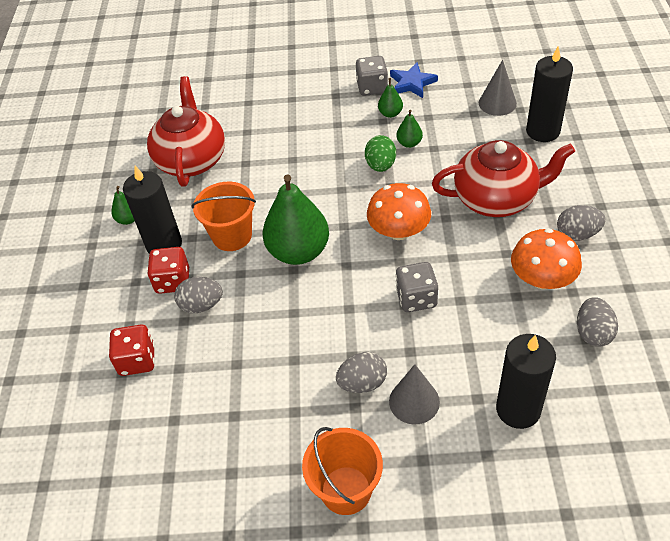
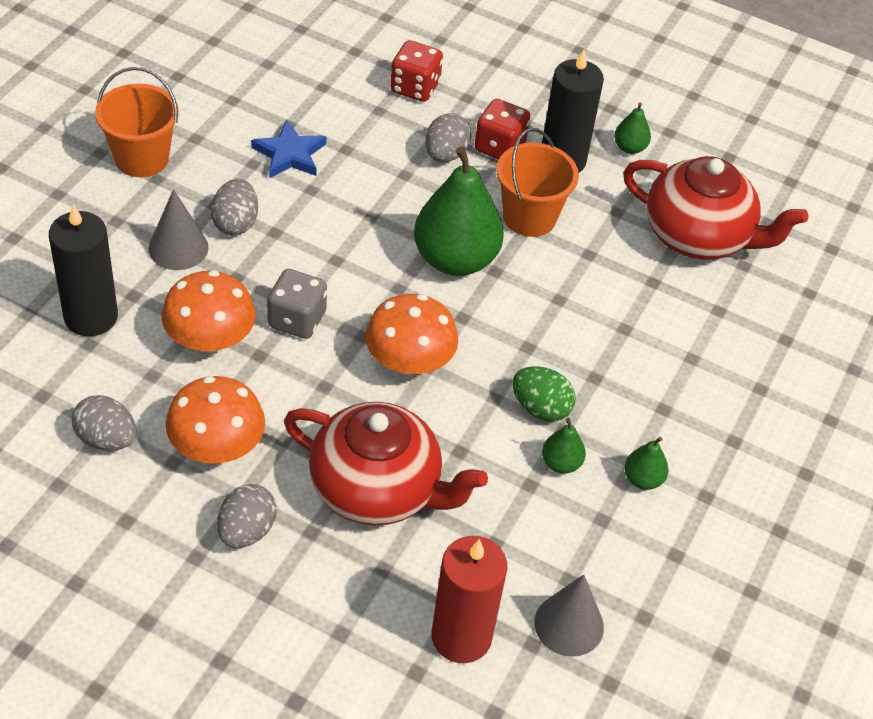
camera: 110 degrees right, 0 degrees up
grey dice [356,56,388,96] -> none
blue star [390,62,438,98] -> blue star moved to [251,120,326,178]
red teapot [432,140,575,217] -> red teapot turned 90 degrees counterclockwise [284,402,488,526]
black candle [526,46,573,142] -> red candle [432,536,507,663]
none -> orange mushroom [162,270,256,353]

